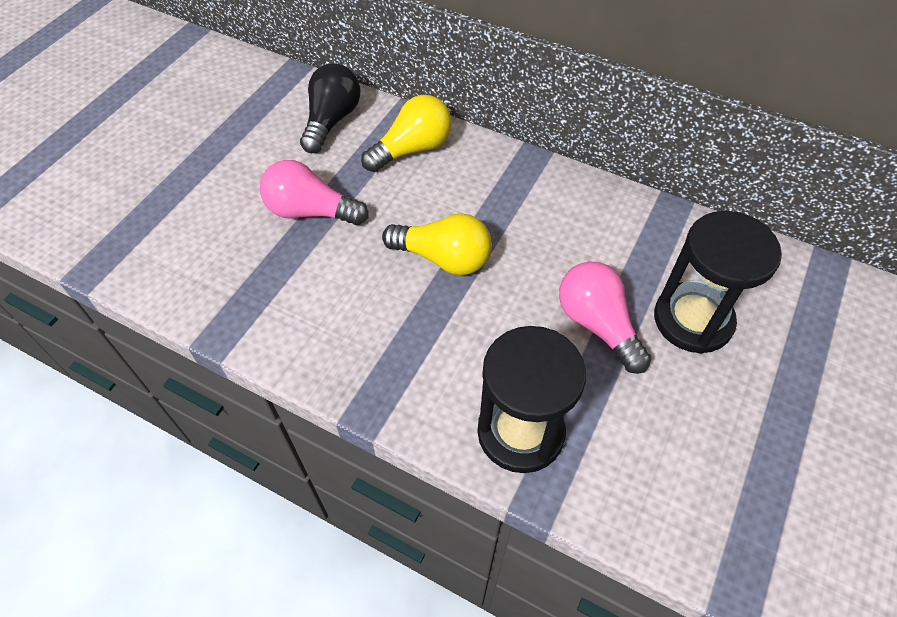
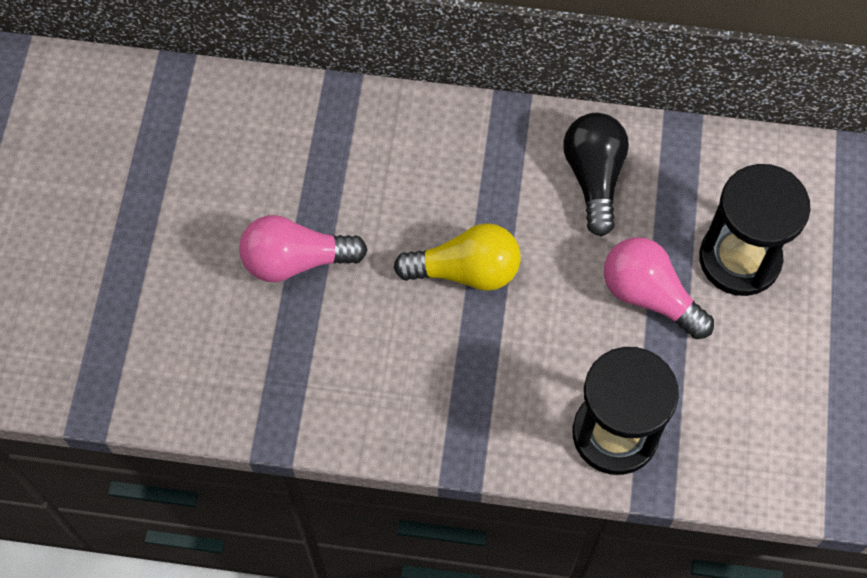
camera: 20 degrees left, 10 degrees up
black light bulb [300,63,360,153] -> black light bulb moved to [564,113,629,237]
yellow light bulb [361,95,452,172] -> none

